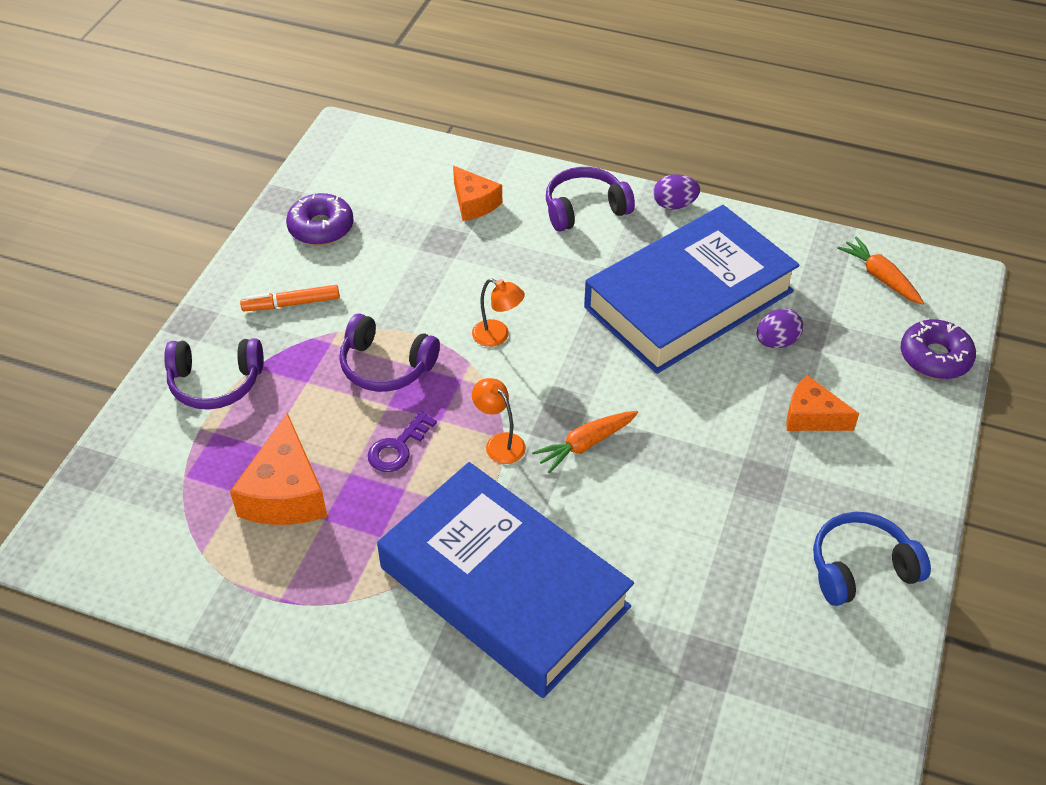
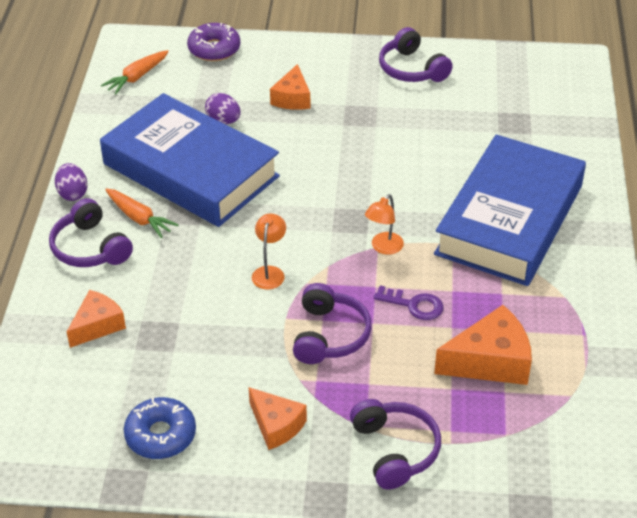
camera: 105 degrees left, 5 degrees down
orange marker [240,285,340,311] -> orange cheese [248,387,307,450]
purple donut [286,193,354,245] -> blue donut [124,397,196,459]
orange carrot [532,411,638,473] -> orange carrot moved to [105,188,178,238]
blue headphones [813,512,931,606] -> purple headphones [379,27,453,82]

